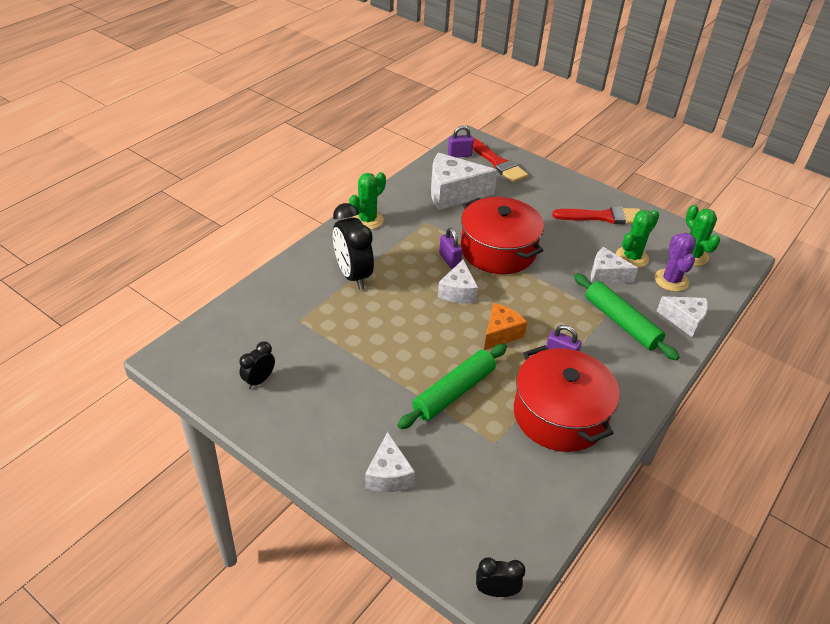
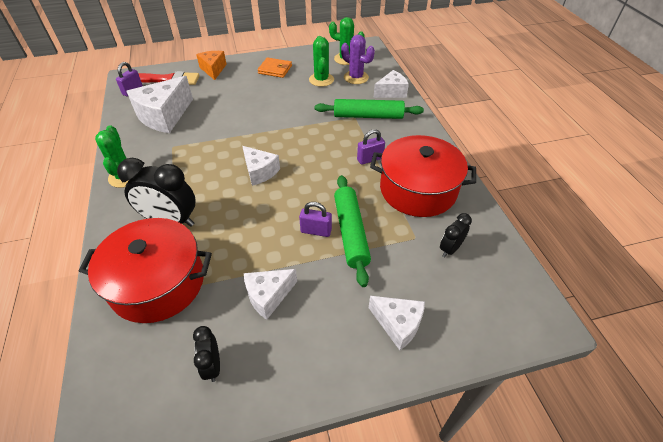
camera: 50 degrees left, 5 degrees up
purple padlock [439,228,462,269] -> purple padlock moved to [299,202,332,237]
red pot [461,197,544,274] -> red pot moved to [79,218,212,323]
black clock [476,557,525,597] -> black clock moved to [440,213,472,257]
orange cheese [484,303,527,350] -> orange cheese moved to [196,51,227,80]
red brush [552,206,640,224] -> orange wallet [257,57,292,78]
white cheese [591,247,638,284] -> white cheese moved to [244,269,297,320]

